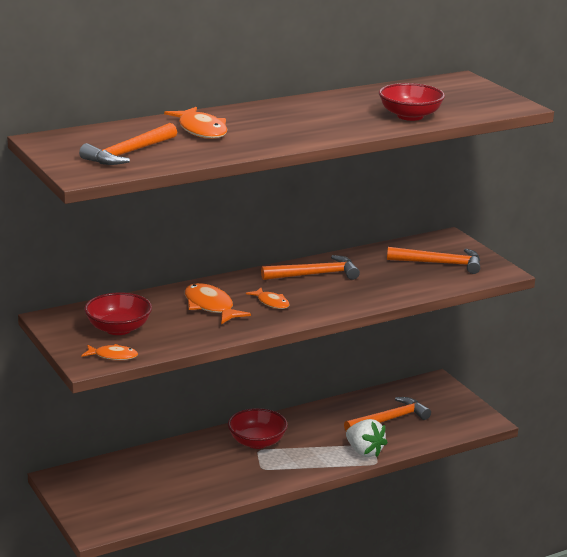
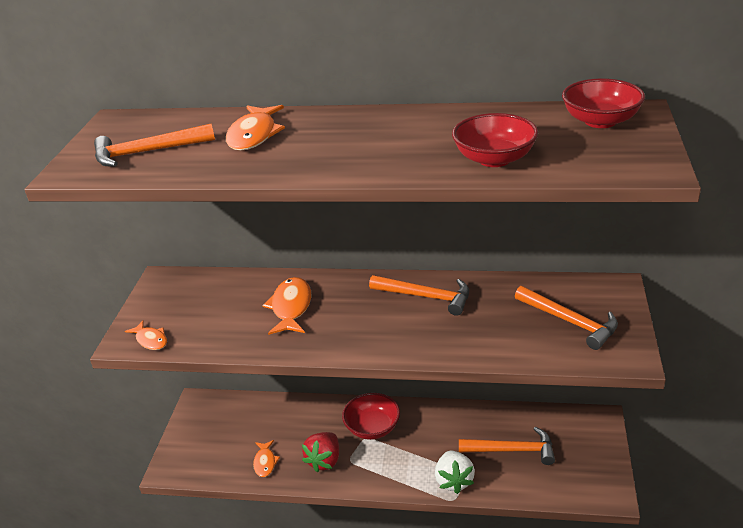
camera: 40 degrees right, 10 degrees up
red bowl [84,292,152,335] -> red bowl moved to [562,78,645,128]
orange fish [246,288,290,309] -> orange fish moved to [253,440,280,477]
none -> red strawberry [302,432,339,473]

